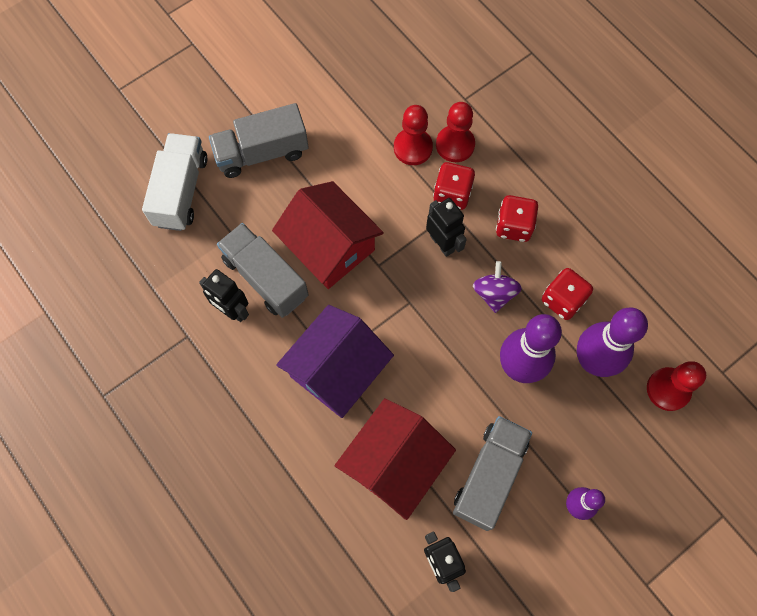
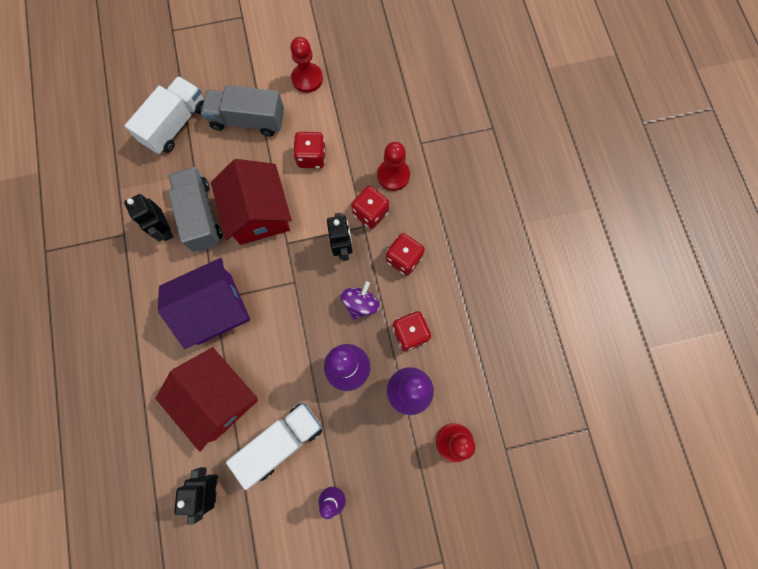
camera: 25 degrees right, 5 degrees up
red house [335,398,456,520] -> red house turned 75 degrees clockwise [155,347,258,452]
red pawn [394,105,433,165] -> red pawn moved to [290,37,323,93]
grey truck [453,416,532,531] -> white truck [226,403,322,490]
none -> red dice [293,132,326,168]

